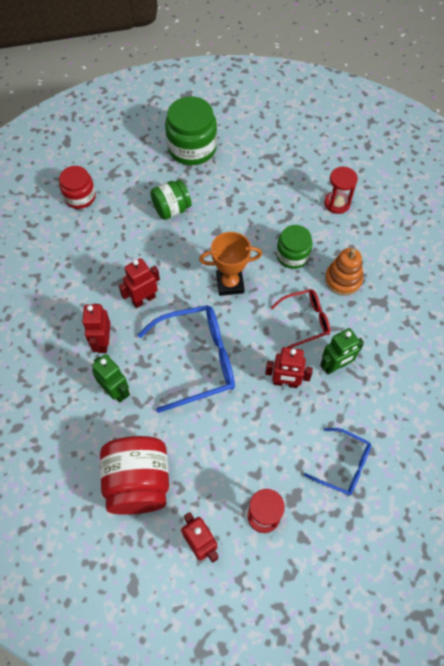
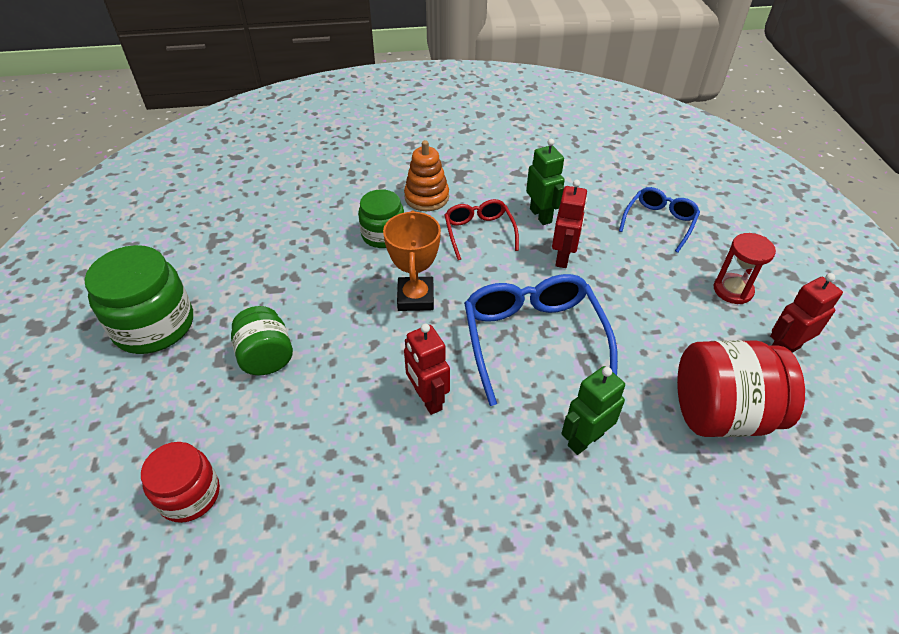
camera: 85 degrees left, 15 degrees down
red robot [82,304,110,353] -> none
red hourglass [324,167,358,214] -> none

